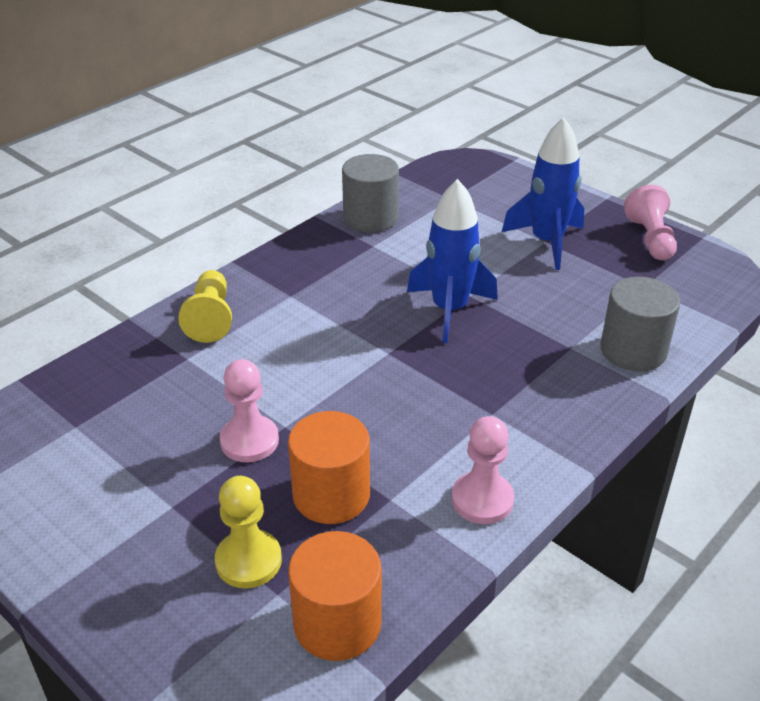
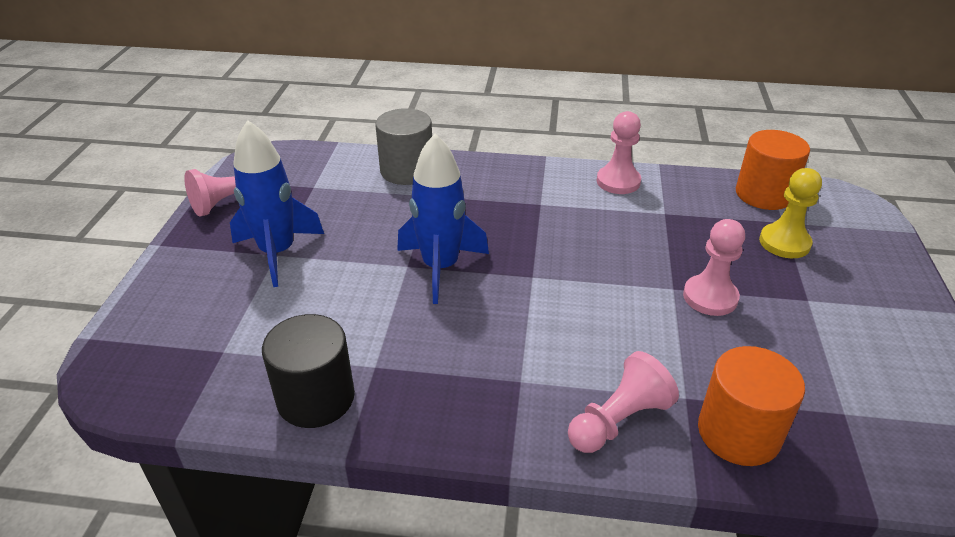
camera: 125 degrees left, 0 degrees up
yellow pawn [178,270,232,343] -> pink pawn [568,351,679,453]
orange cylinder [288,411,370,524] -> orange cylinder moved to [698,346,805,466]
grey cylinder [342,154,399,232] -> black cylinder [262,314,355,428]

